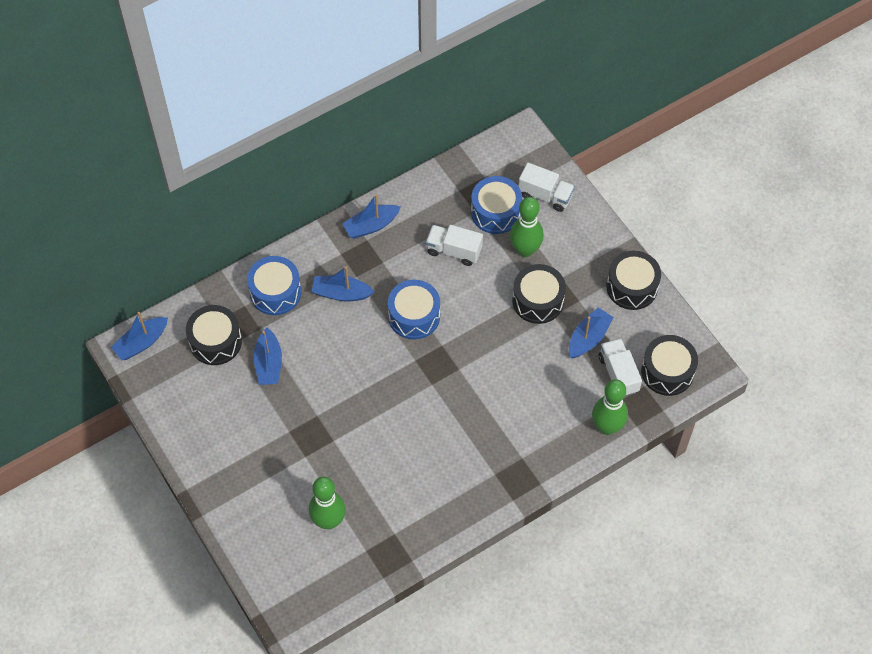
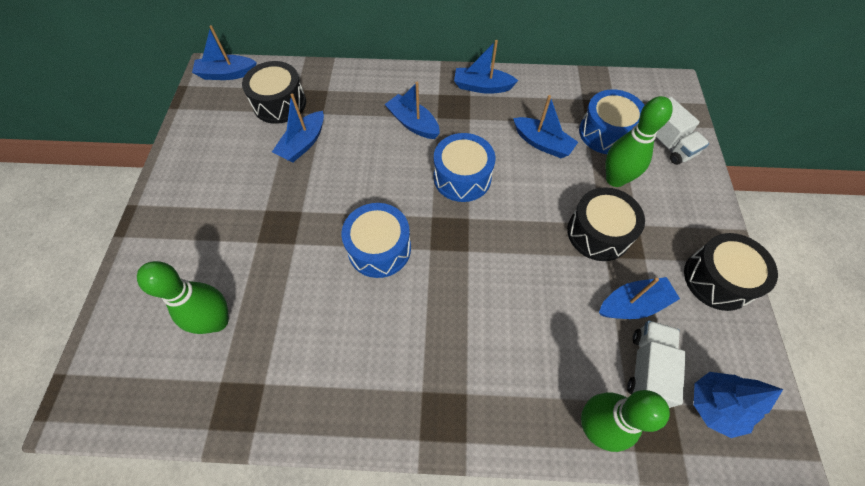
camera: 35 degrees right, 0 degrees up
blue drum [247,256,301,315] -> blue drum moved to [341,203,411,278]
white truck [426,225,483,266] -> blue boat [513,95,578,158]
black drum [641,335,698,396] -> blue tree [694,372,783,438]

